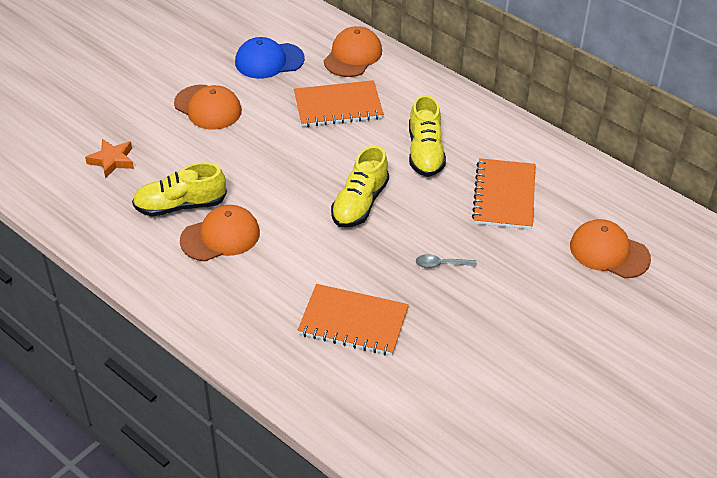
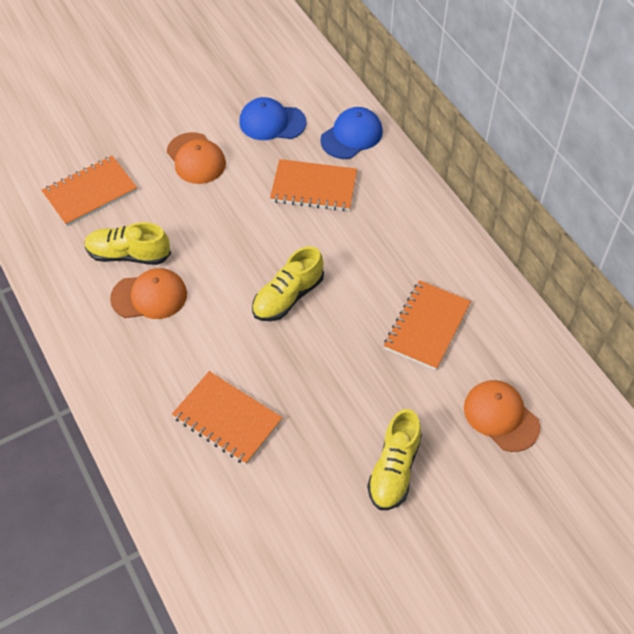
camera: 20 degrees right, 10 degrees up
orange star [85,139,134,179] -> orange notebook [41,156,137,226]
orange cap [324,26,382,77] -> blue cap [320,107,383,159]
yellow shoe [409,95,446,177] -> yellow shoe moved to [367,409,422,510]
grey spoon [416,254,477,268] -> none

